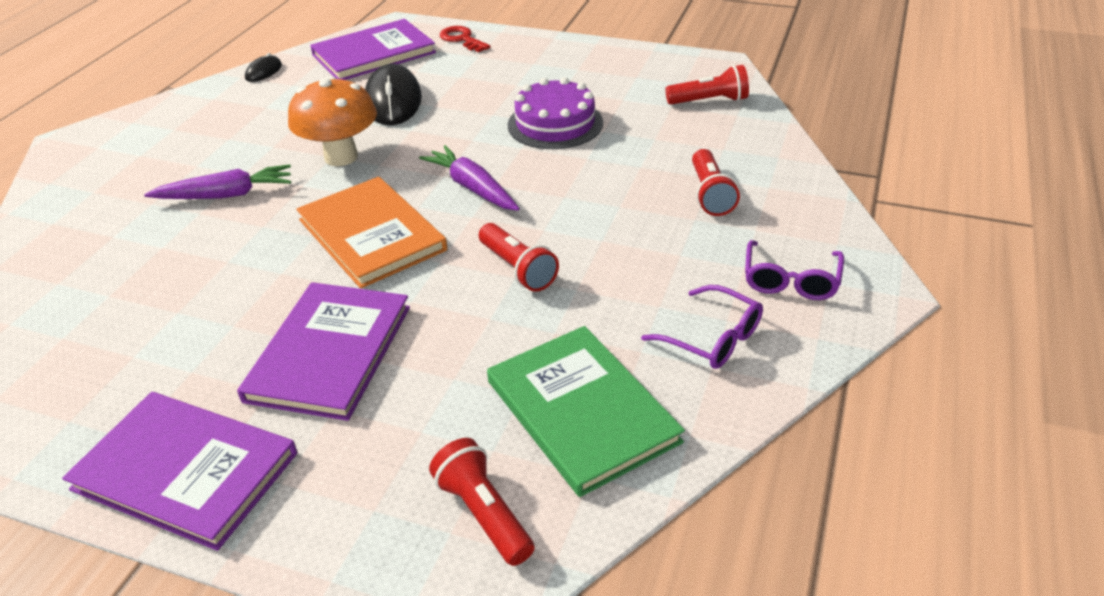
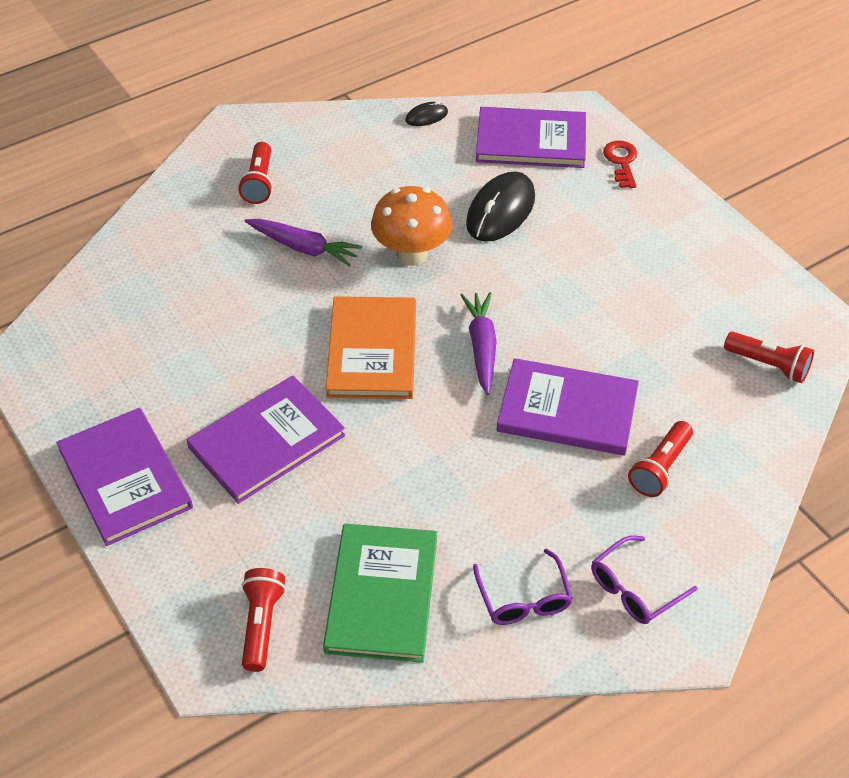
camera: 35 degrees right, 10 degrees up
red flashlight [479,223,559,292] -> red flashlight moved to [238,142,273,204]
purple cake [508,77,603,149] -> none
none -> purple book [497,358,639,455]

